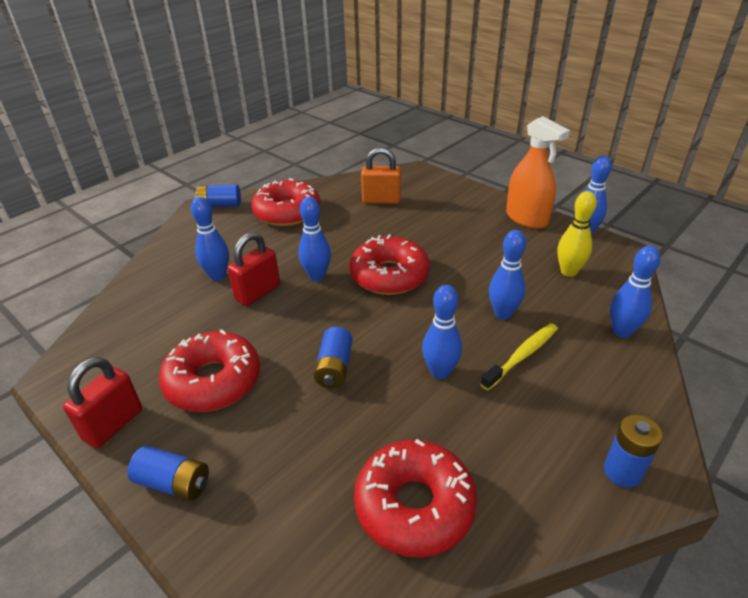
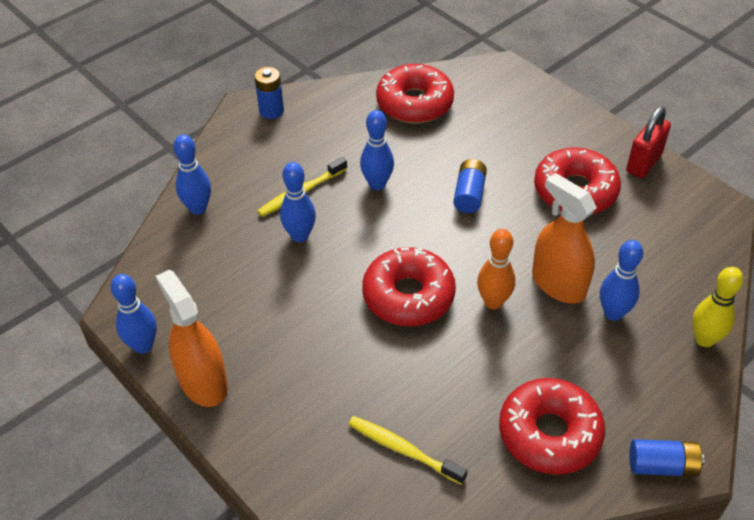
camera: 175 degrees left, 10 degrees up
blue battery [127,446,209,501] -> none
red padlock [228,232,280,306] -> orange spray bottle [532,173,597,304]
blue bowling pin [298,197,331,281] -> orange bowling pin [477,229,515,309]
orange padlock [361,147,401,204] -> yellow toothbrush [348,416,467,485]
yellow bowling pin [557,191,597,277] -> yellow bowling pin moved to [692,267,743,347]

